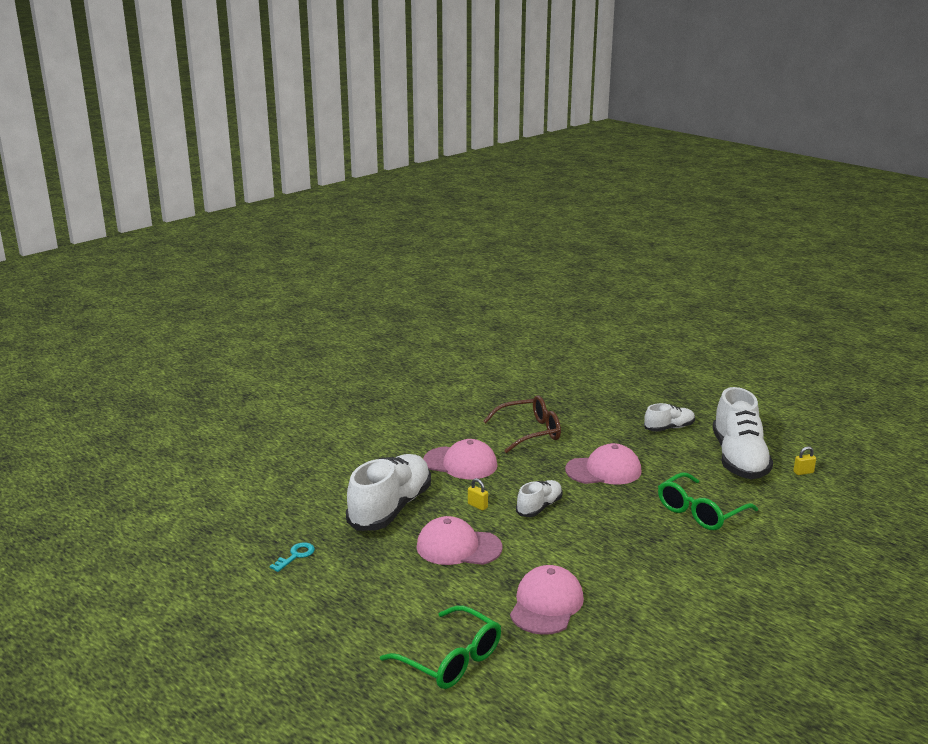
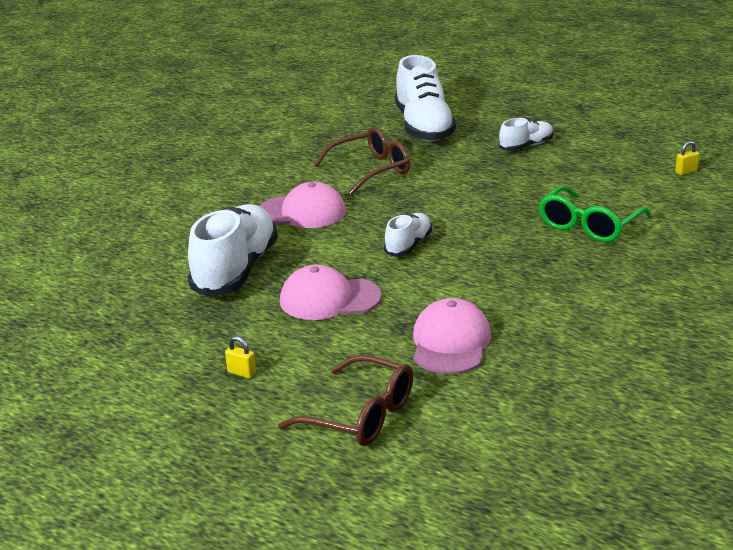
camera: 10 degrees left, 5 degrees up
turquoise key [270,542,315,572] -> none
green glasses [380,605,501,689] -> brown glasses [278,355,413,446]
yellow padlock [468,478,488,511] -> yellow padlock moved to [225,336,256,379]
pink cap [565,443,641,484] -> none
white shoe [713,387,773,479] -> white shoe moved to [395,55,456,142]

